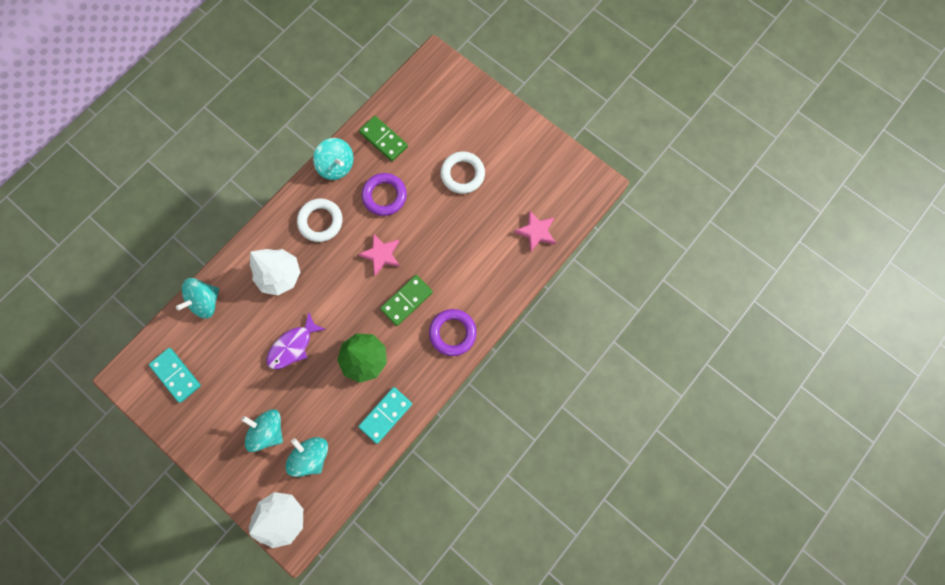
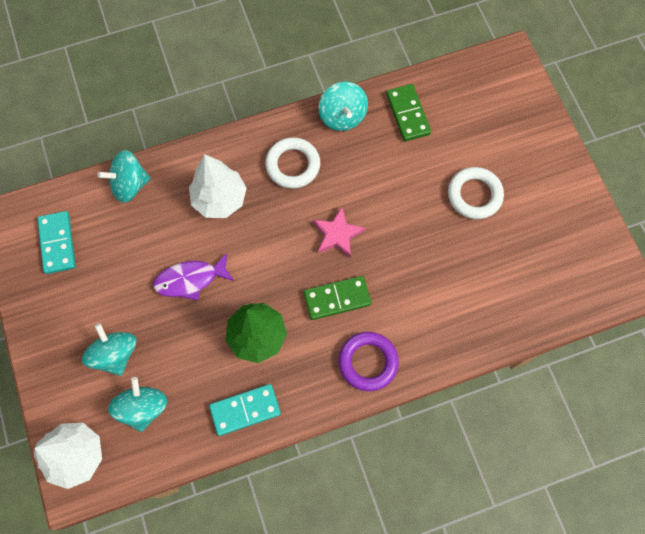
camera: 30 degrees right, 5 degrees down
purple ring [362,173,407,216] -> none
pink star [514,210,556,253] -> none

